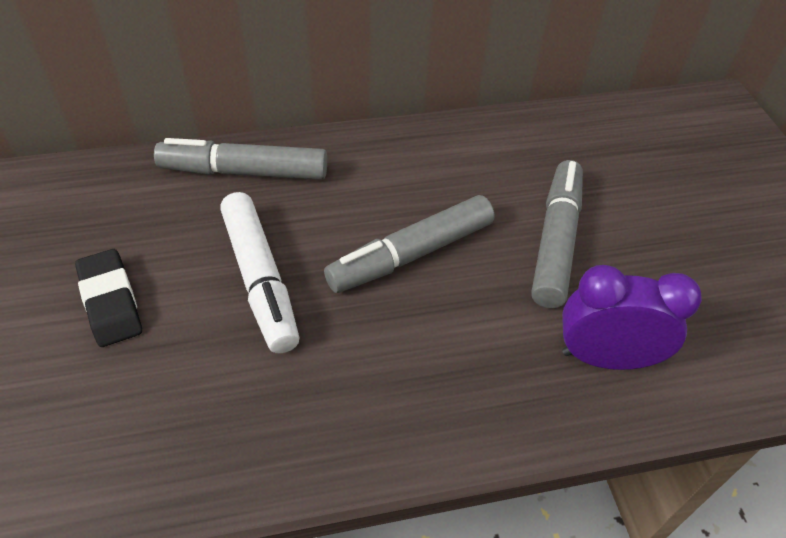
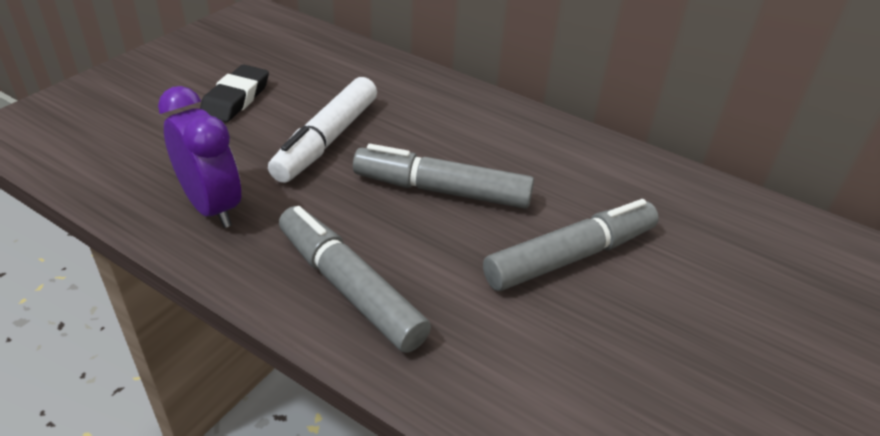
camera: 45 degrees right, 10 degrees down
grey marker [154,138,327,180] -> grey marker moved to [279,206,431,353]
purple clock [562,265,702,370] -> purple clock moved to [158,86,241,228]

